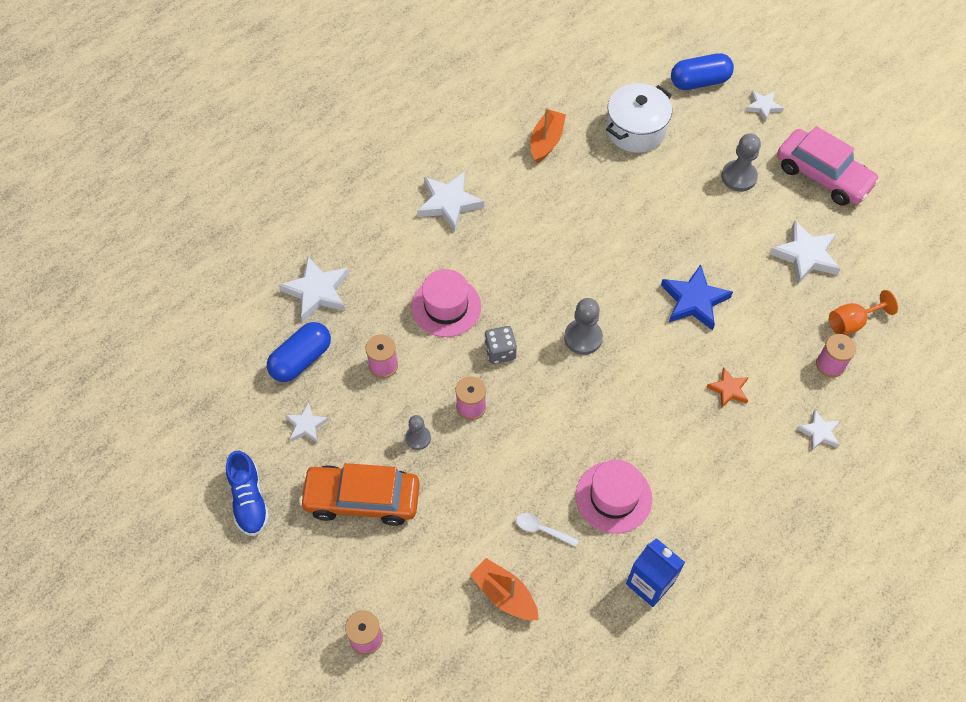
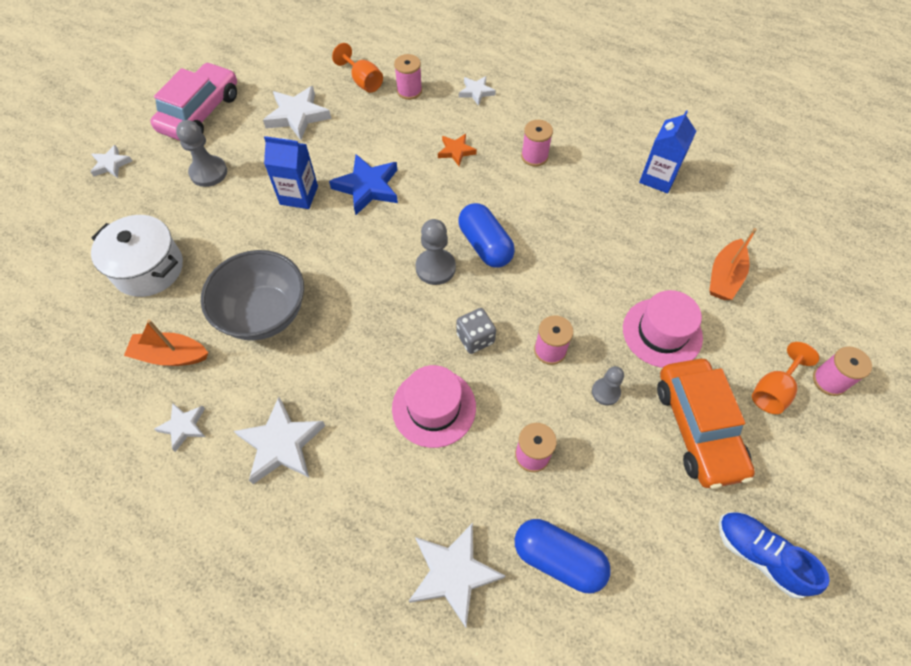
camera: 105 degrees left, 0 degrees up
blue shoe [226,451,269,536] -> blue shoe turned 105 degrees counterclockwise [719,512,830,599]
white star [285,402,329,443] -> white star moved to [154,402,205,452]
white spoon [516,513,579,547] -> none
pink hat [576,460,652,533] -> pink hat moved to [623,290,703,368]
blue capsule [671,53,734,90] -> blue capsule moved to [458,203,515,268]
none -> grey bowl [201,250,304,340]
none -> blue carton [264,136,318,209]
none -> pink spool [521,120,553,167]
none -> orange goblet [752,342,819,414]

